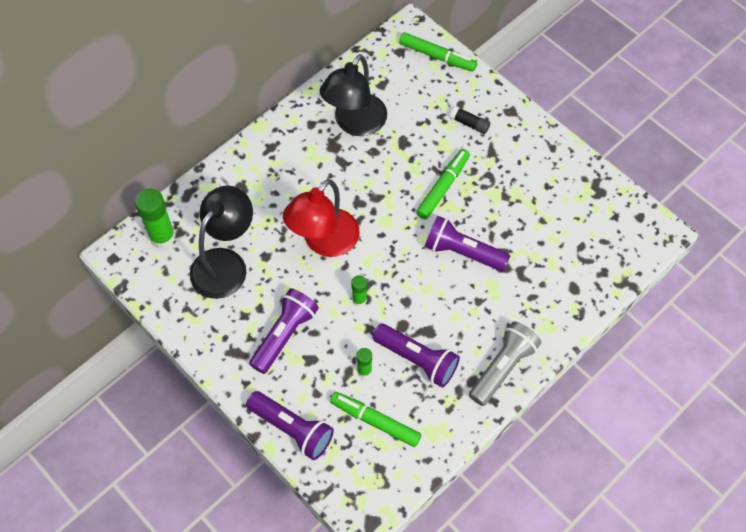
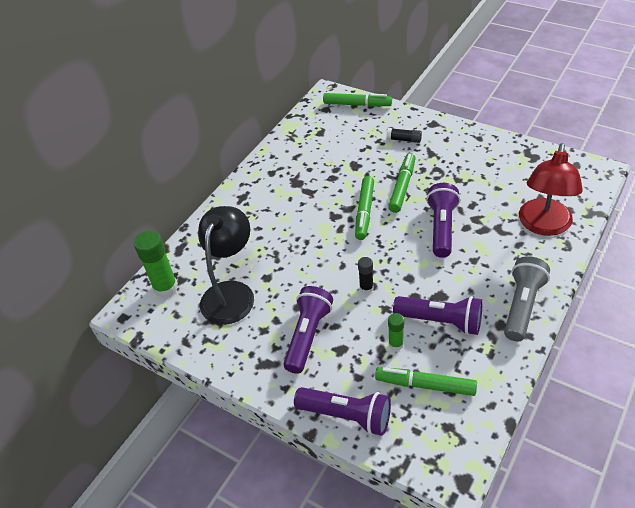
camera: 10 degrees left, 15 degrees down
red lamp [283,179,360,257] -> red lamp moved to [519,143,583,236]
black lamp [320,54,387,136] -> none
green glue stick [351,275,367,307] -> black glue stick [358,257,373,294]
purple flashlight [425,216,510,271] -> purple flashlight turned 90 degrees clockwise [426,183,460,258]
none -> green marker [355,176,374,240]

